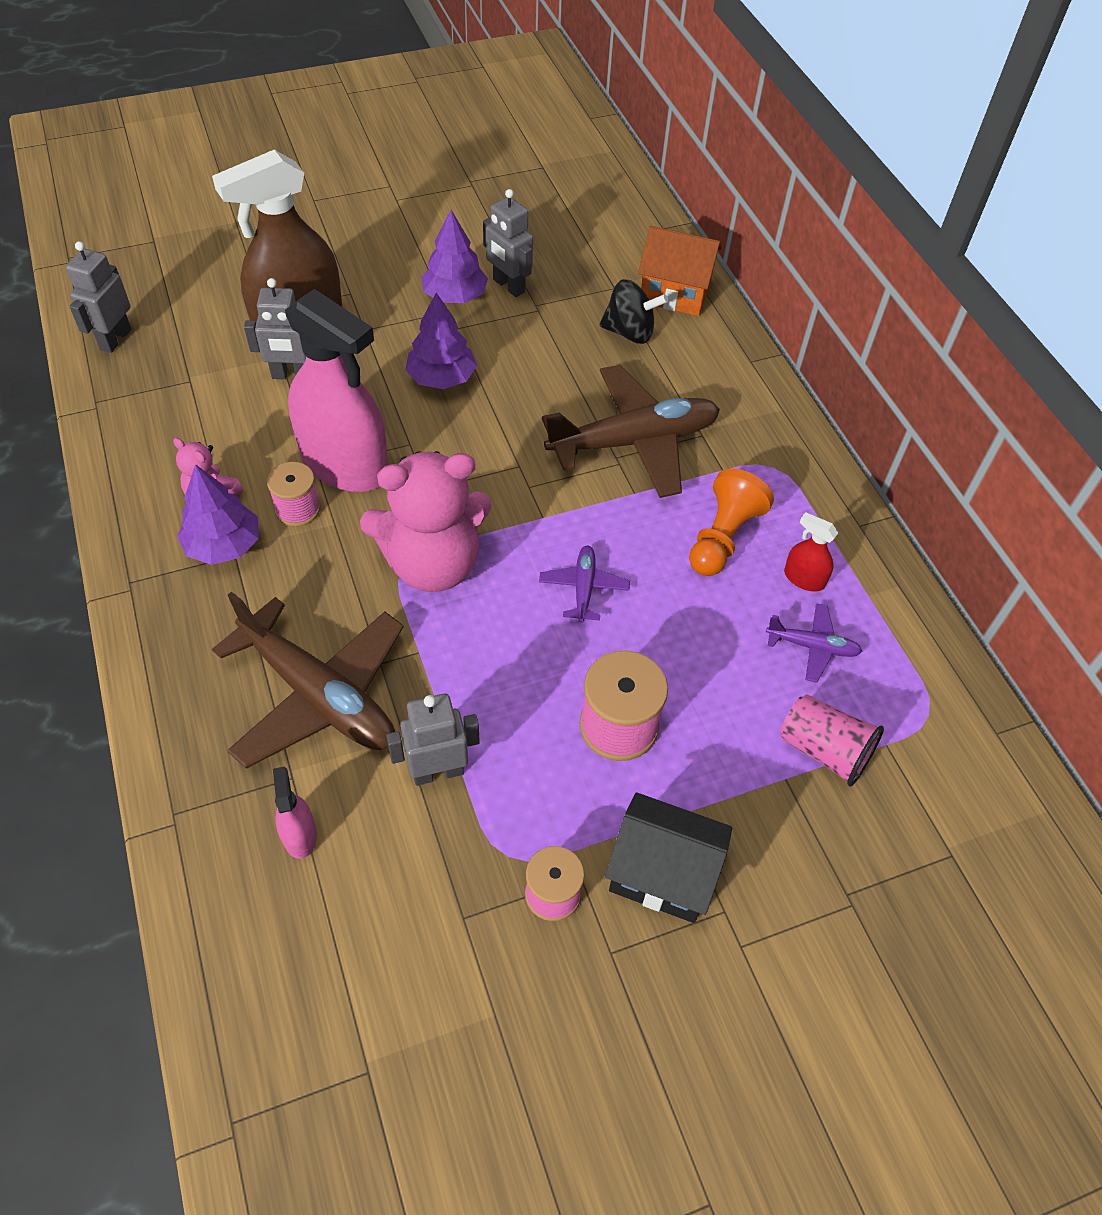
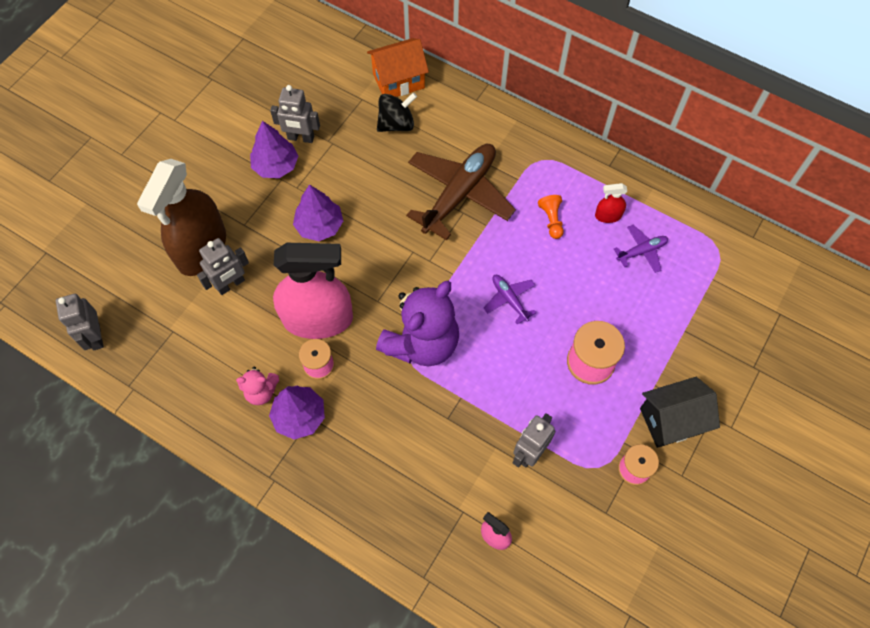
camera: 35 degrees left, 10 degrees up
brown plane [212,592,404,769] -> none
pink teddy bear [360,451,492,592] -> purple teddy bear [376,281,459,366]
orange pawn [689,468,774,576] -> orange pawn [538,195,564,239], size x0.61
pink cup [780,694,884,786] -> none

